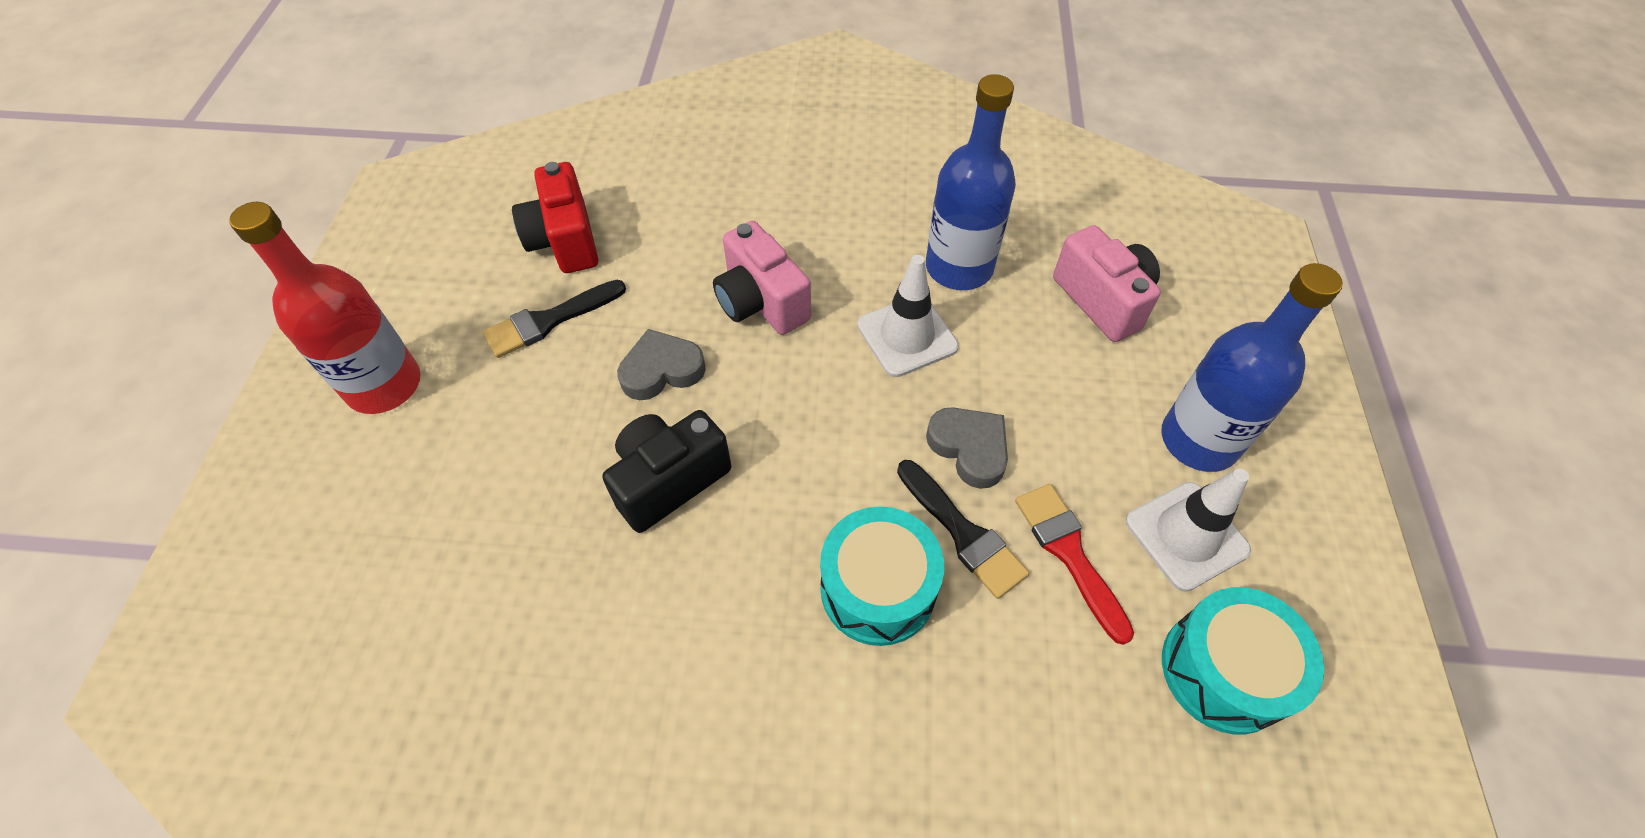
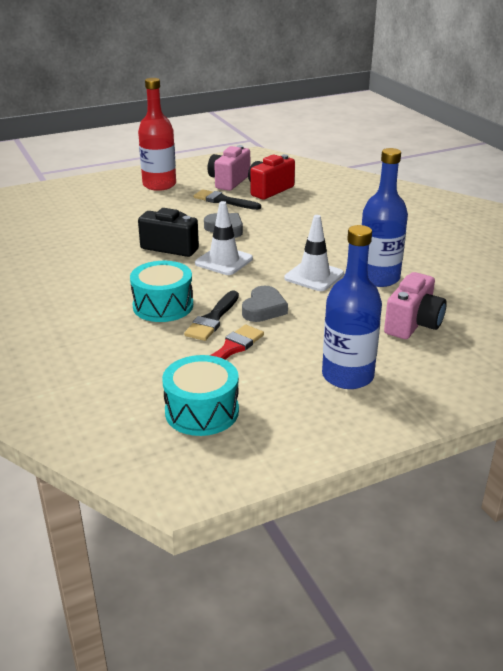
camera: 60 degrees right, 25 degrees down
pink camera [713,221,811,335] -> pink camera moved to [207,145,250,191]
white traffic cone [1126,468,1251,592] -> white traffic cone moved to [195,201,253,275]

